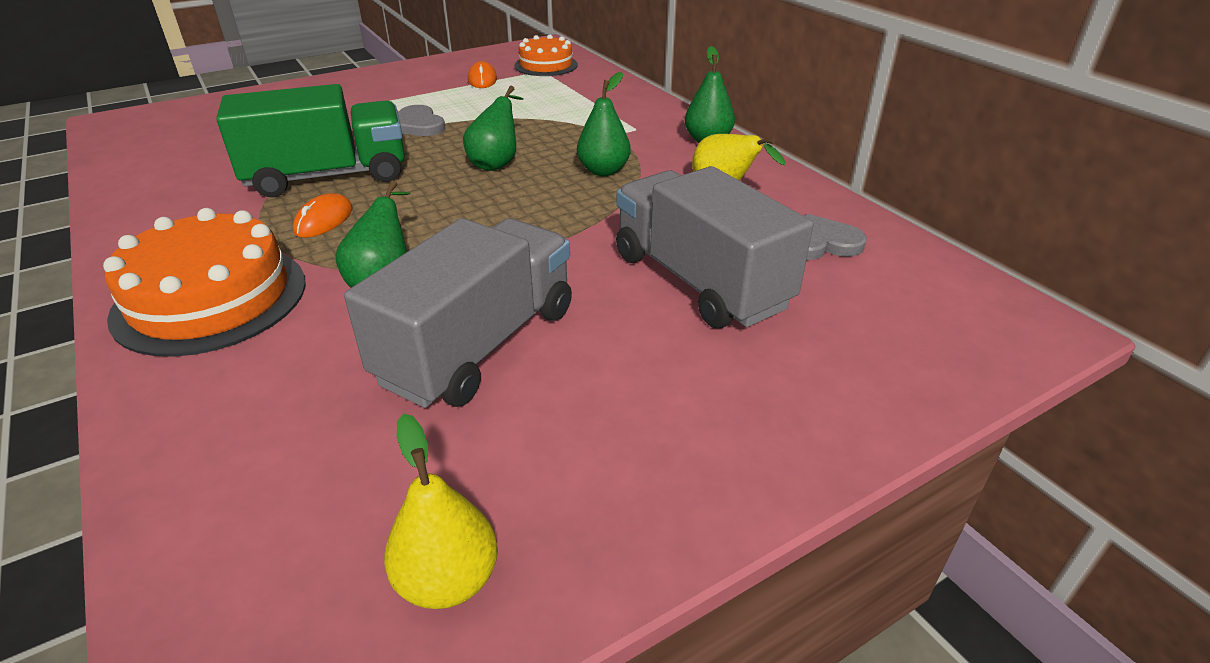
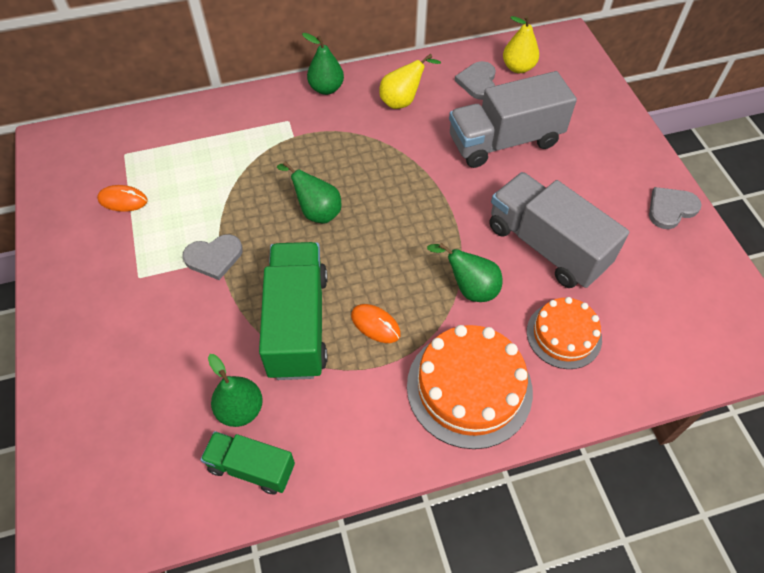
camera: 75 degrees left, 20 degrees up
yellow pear [384,413,498,609] -> yellow pear moved to [503,15,539,73]
orange cake [514,35,578,76] -> orange cake moved to [527,297,602,369]
green pear [577,72,631,176] -> green pear moved to [208,354,263,427]
none -> green truck [200,431,295,495]
none -> grey heart [649,187,702,229]

